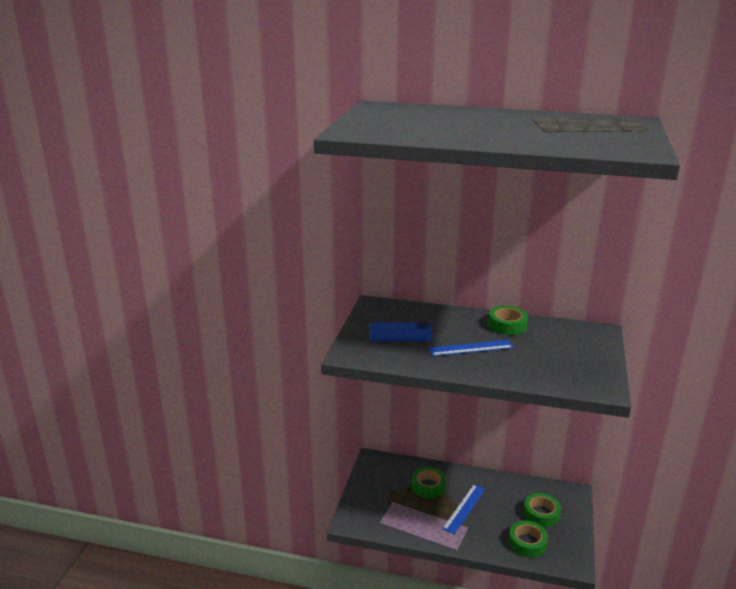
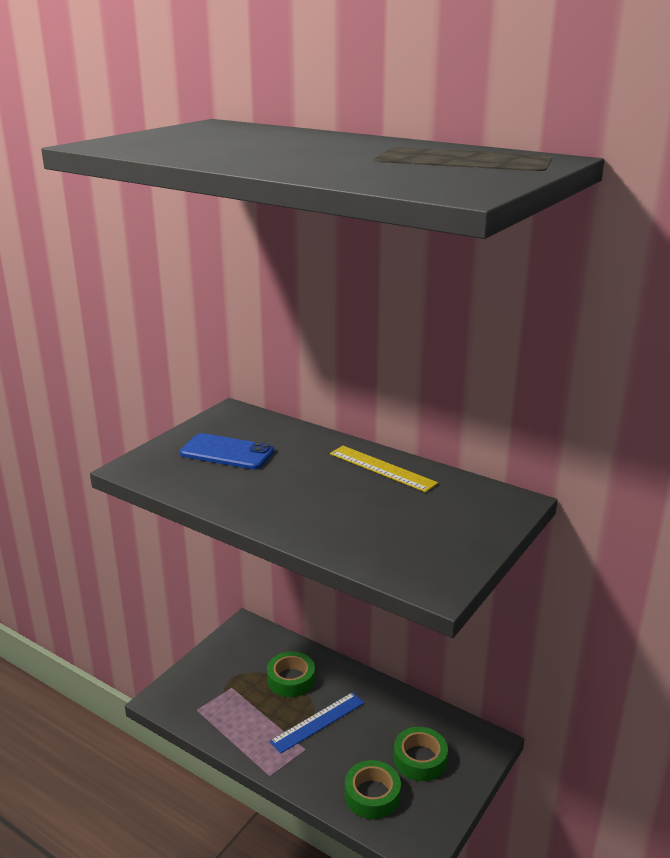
camera: 20 degrees right, 0 degrees up
blue ruler [428,340,514,356] -> none
green tape [488,305,528,335] -> yellow ruler [330,446,438,492]

